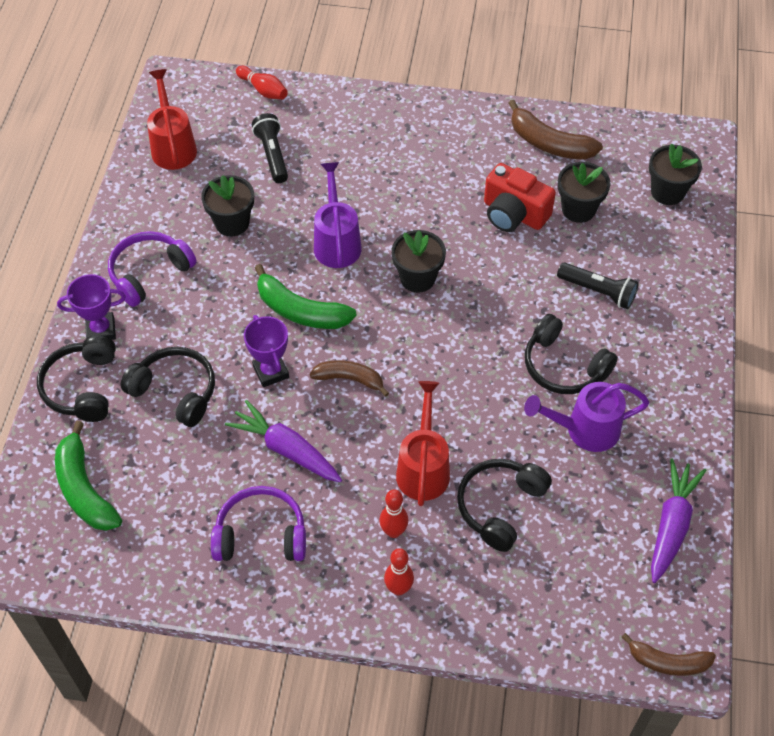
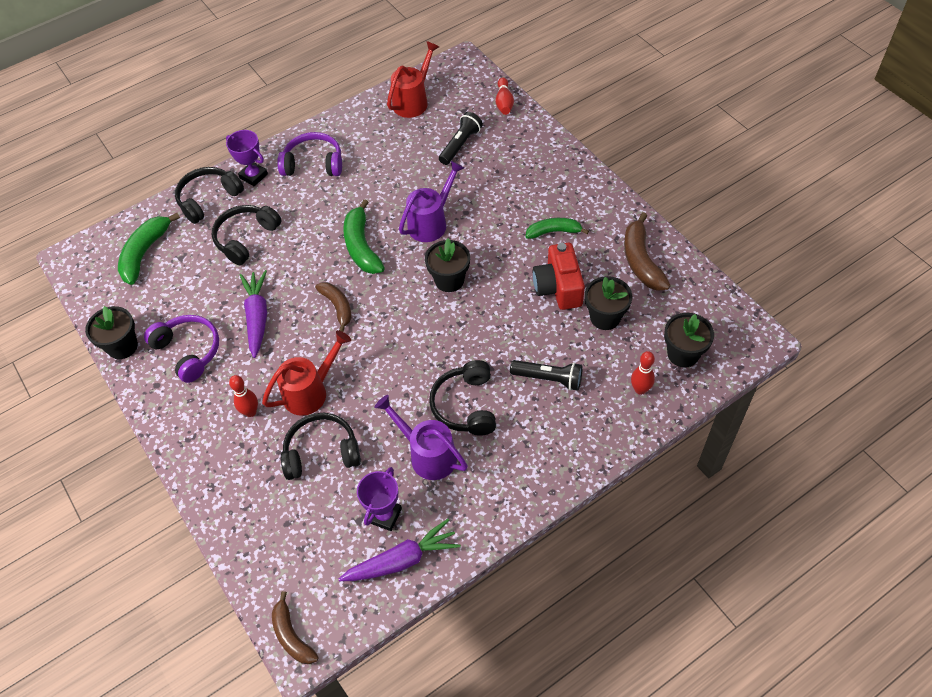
camera: 50 degrees right, 0 degrees up
black headphones [121,347,215,427] -> black headphones turned 135 degrees counterclockwise [212,205,281,265]
black flower pot [201,175,254,237] -> black flower pot moved to [85,306,138,359]
purple trophy [244,315,289,387] -> purple trophy moved to [357,467,402,531]
red bowling pin [384,548,414,596] -> red bowling pin moved to [631,351,655,395]
black flashlight [557,263,639,309] -> black flashlight turned 60 degrees counterclockwise [510,360,583,391]
none -> green banana [526,218,589,239]

